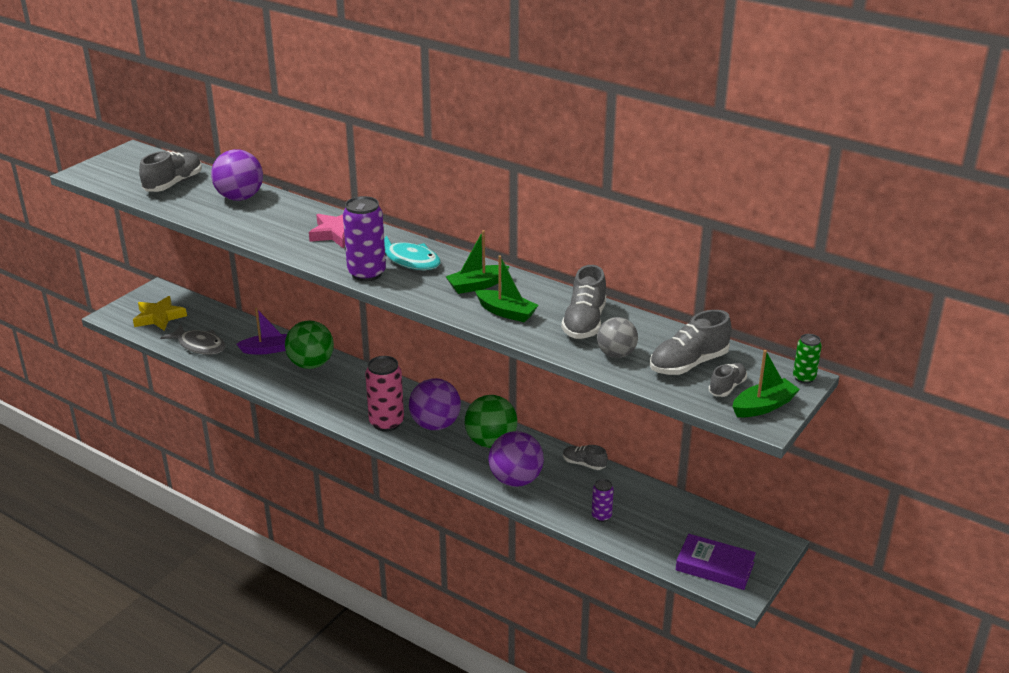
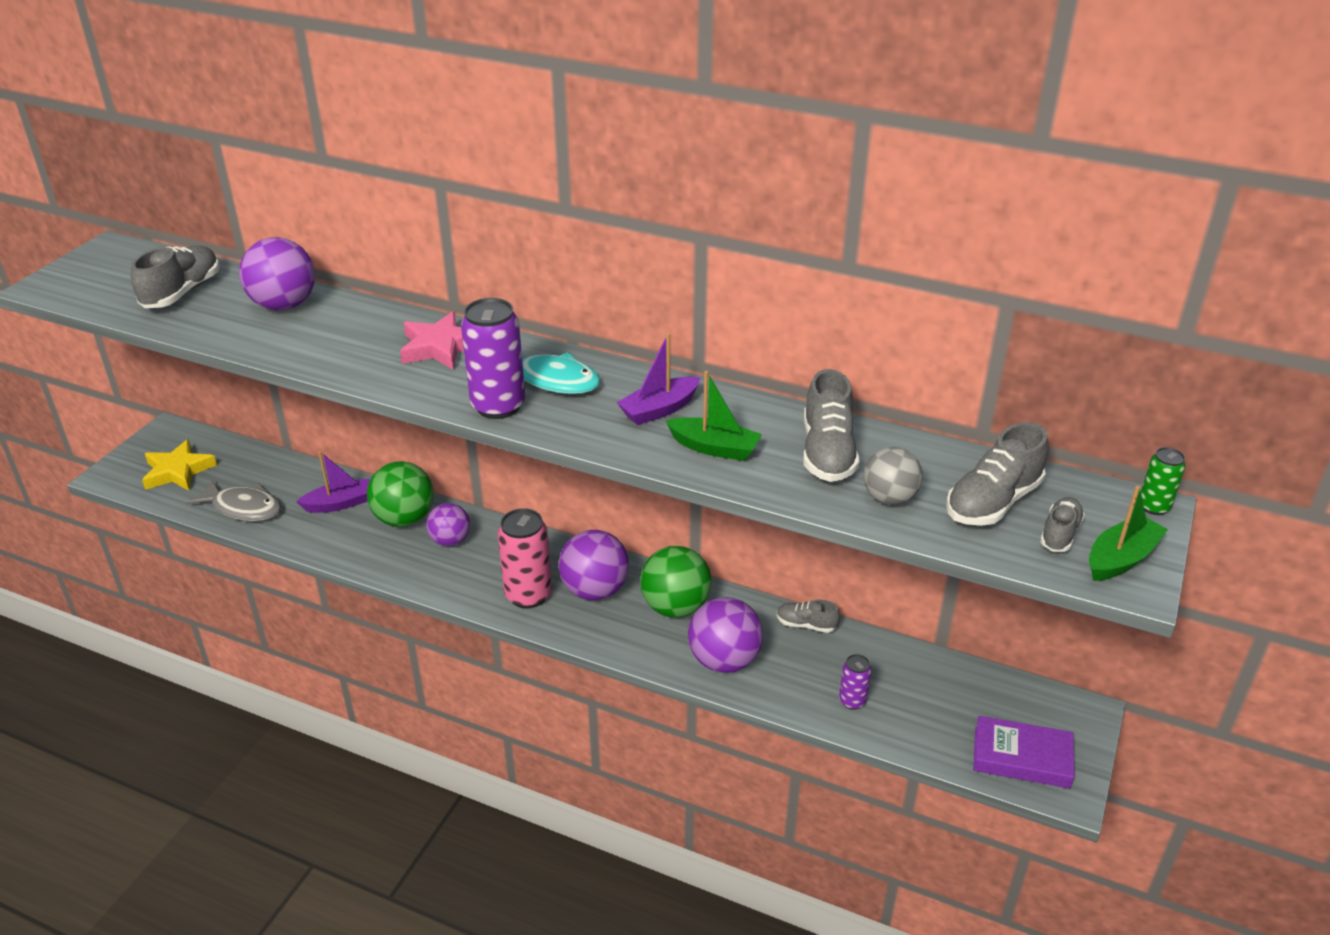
camera: 10 degrees left, 5 degrees up
green boat [446,230,510,294] -> purple boat [617,333,701,425]
none -> purple ball [426,503,470,546]

